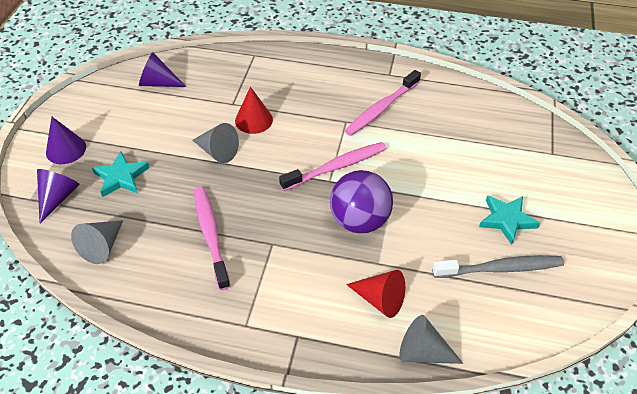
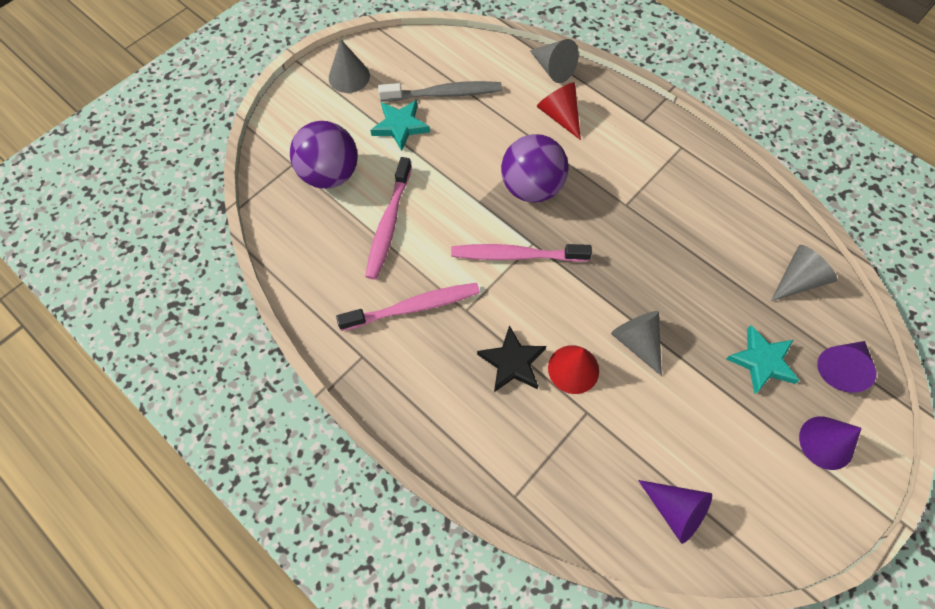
camera: 150 degrees left, 15 degrees up
pink toothbrush [194,187,230,290] -> pink toothbrush moved to [365,157,412,280]
grey toothbrush [432,255,564,278] -> grey toothbrush turned 150 degrees clockwise [378,81,502,102]
none -> purple ball [290,121,358,189]
none -> grey cone [329,39,370,93]
none -> black star [477,325,546,392]

